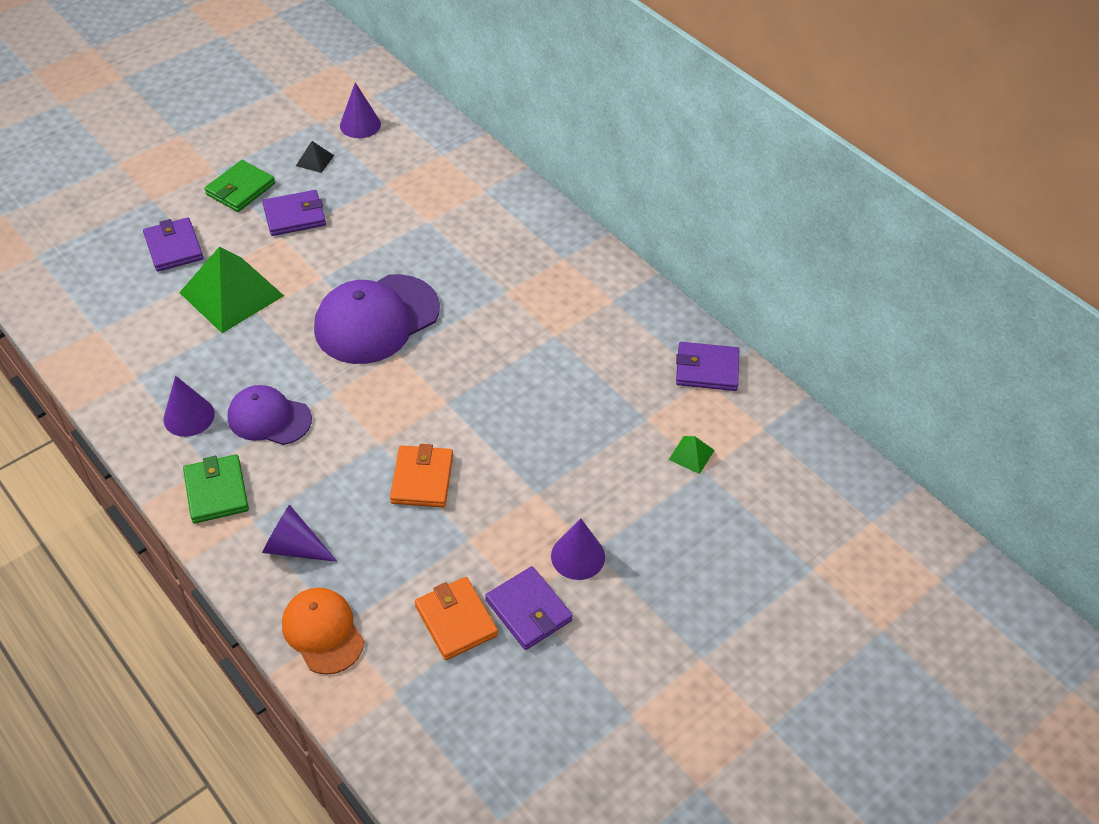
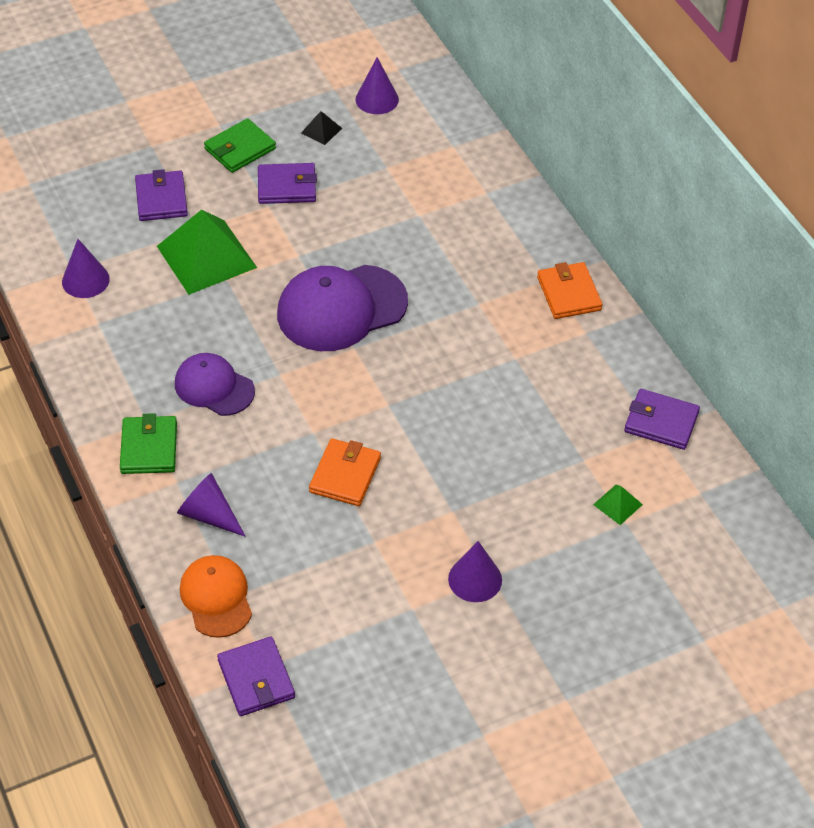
camera: 15 degrees right, 0 degrees up
purple cone [163,376,215,437] -> purple cone moved to [62,239,110,298]
orange wallet [415,577,498,660] -> orange wallet moved to [537,262,603,319]
purple wallet [485,566,573,650] -> purple wallet moved to [217,637,295,716]

